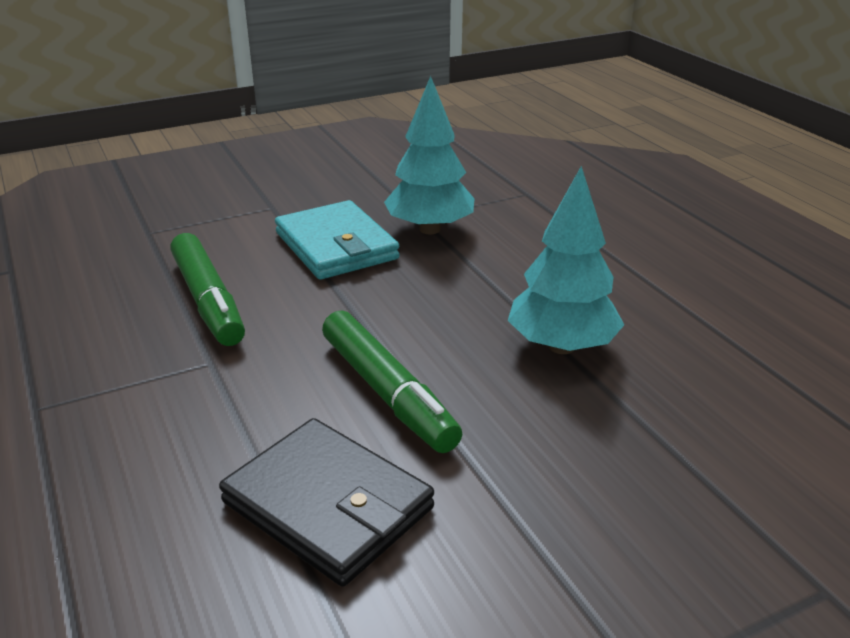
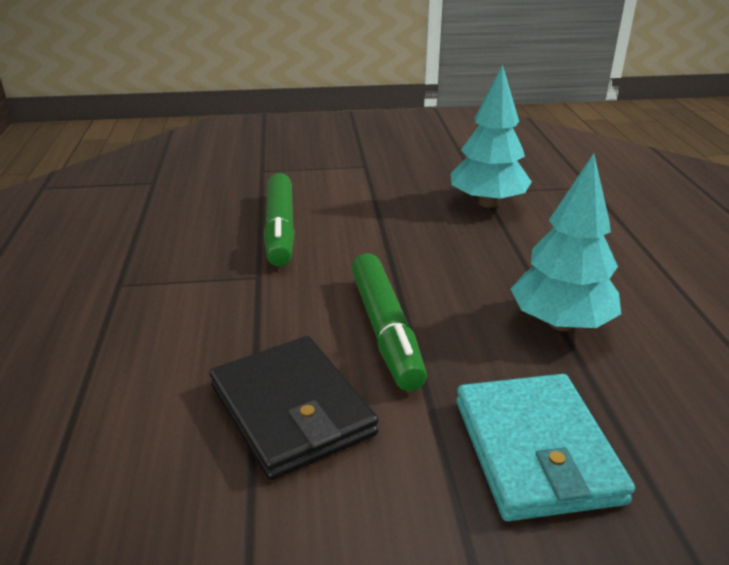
camera: 20 degrees right, 0 degrees up
turquoise wallet [275,200,400,280] -> turquoise wallet moved to [456,374,635,521]

